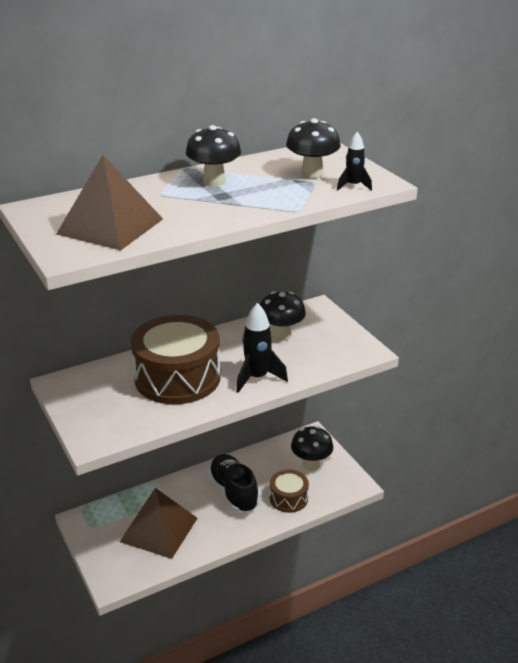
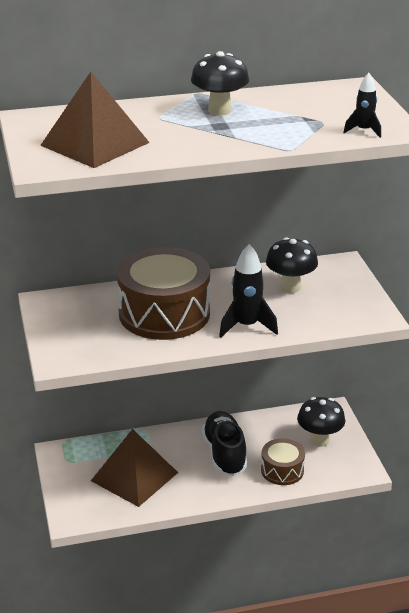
camera: 15 degrees right, 0 degrees up
black mushroom [286,118,341,179] -> none

